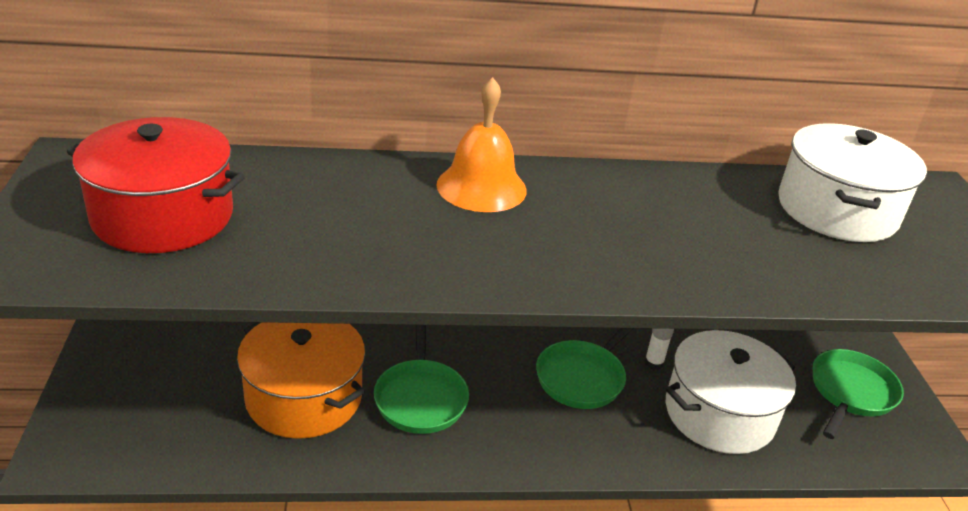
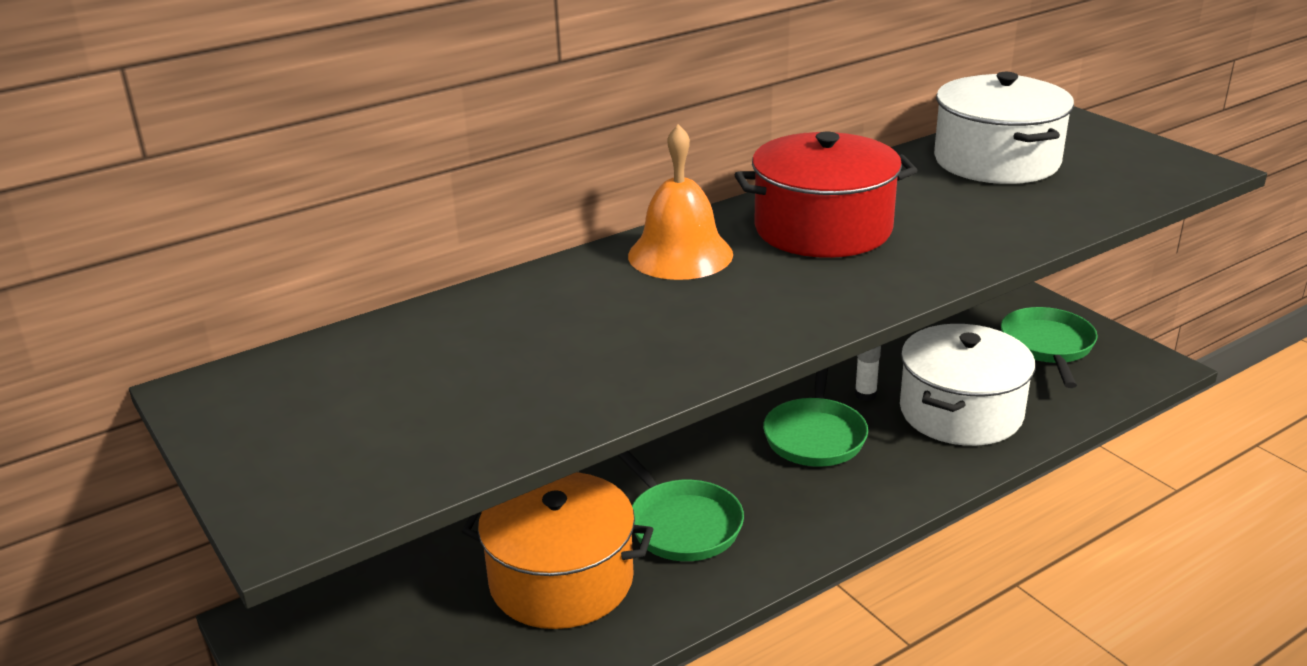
camera: 25 degrees left, 5 degrees down
red pot [67,117,245,253] -> red pot moved to [734,132,917,258]

